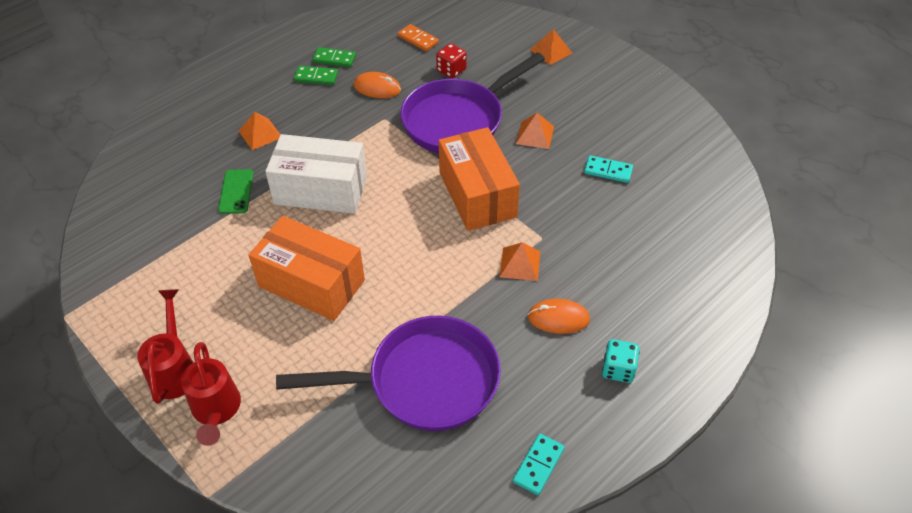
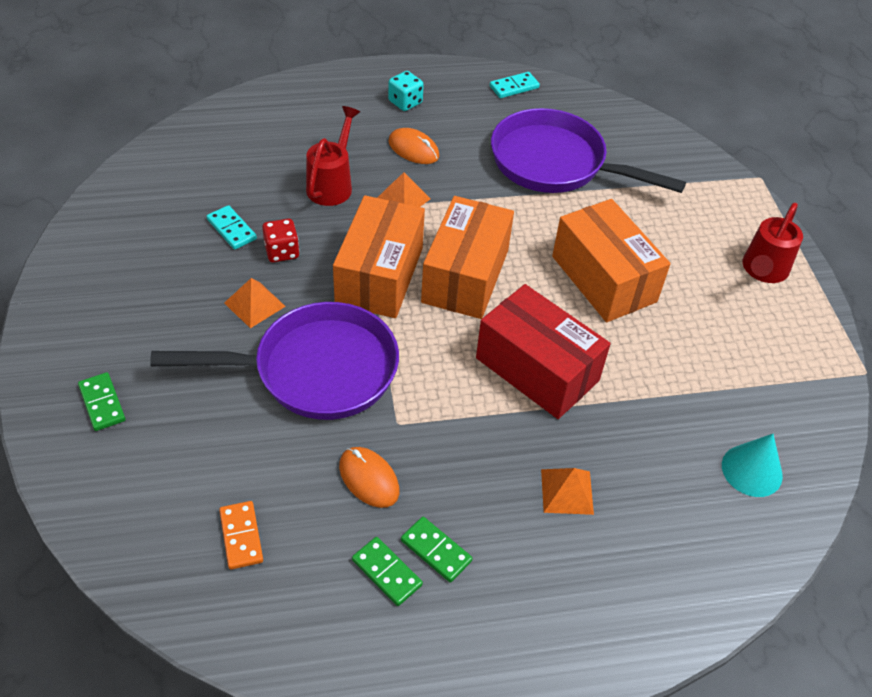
camera: 150 degrees left, 0 degrees up
red watering can [181,342,241,446] -> red watering can moved to [306,106,360,206]
green phone [218,169,254,214] -> none
white box [265,134,367,214] -> red box [476,284,611,419]
red dice [436,43,467,78] -> red dice moved to [262,219,299,262]
orange pyramid [530,29,572,65] -> green domino [78,372,125,431]
none -> orange box [421,196,514,319]
none -> turquoise cone [722,434,783,497]

